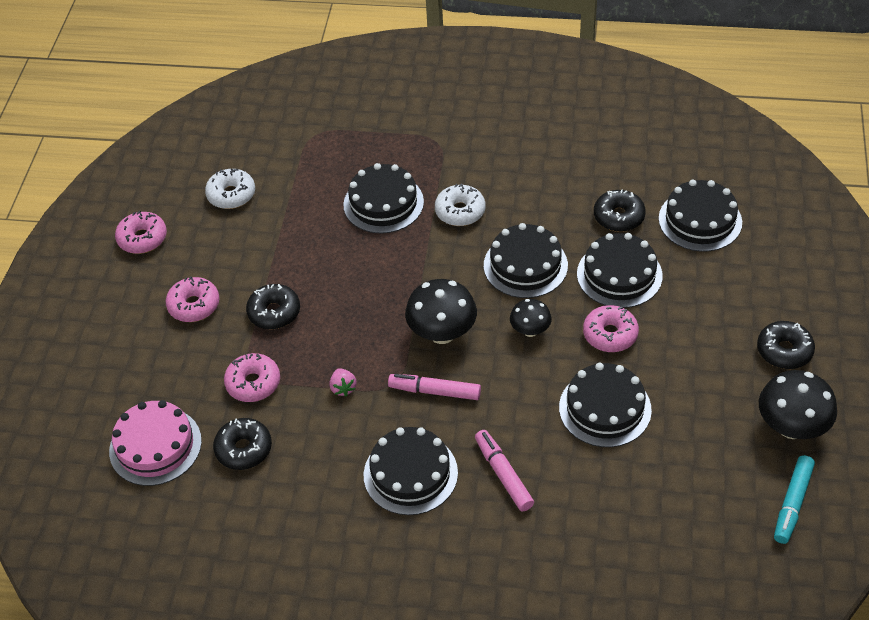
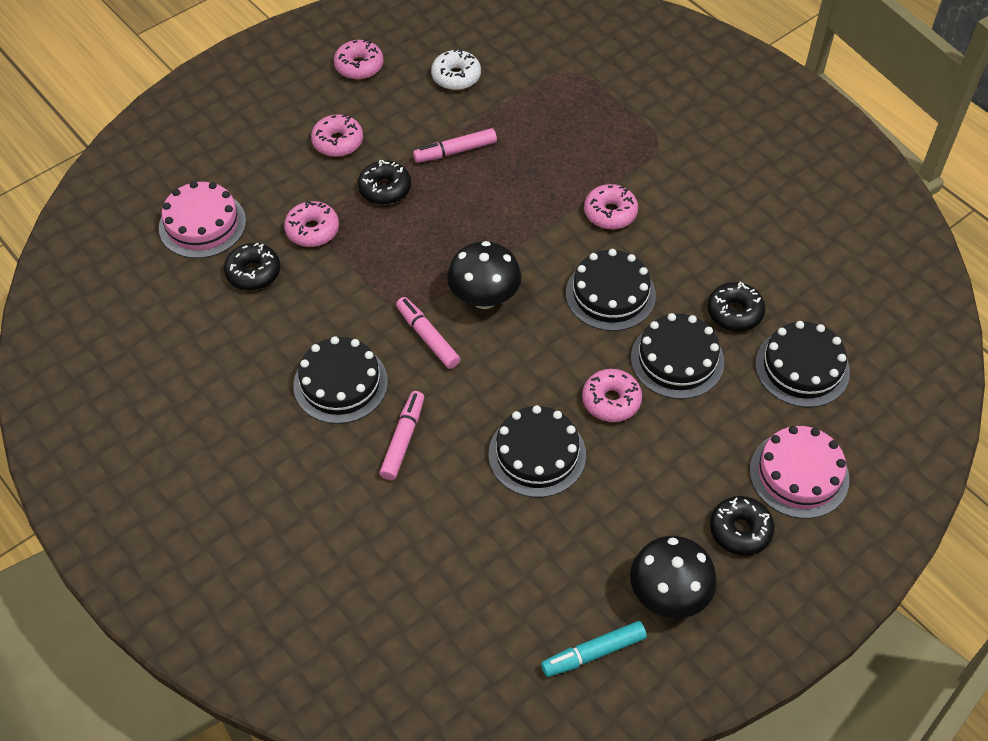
camera: 40 degrees right, 5 degrees up
pink strawberry [330,368,357,396] -> none
black cake [343,163,424,233] -> none
white donut [435,183,485,226] -> pink donut [584,184,638,229]
black mushroom [510,299,552,337] -> none
none -> pink marker [413,128,497,163]
none -> pink cake [750,426,850,519]

